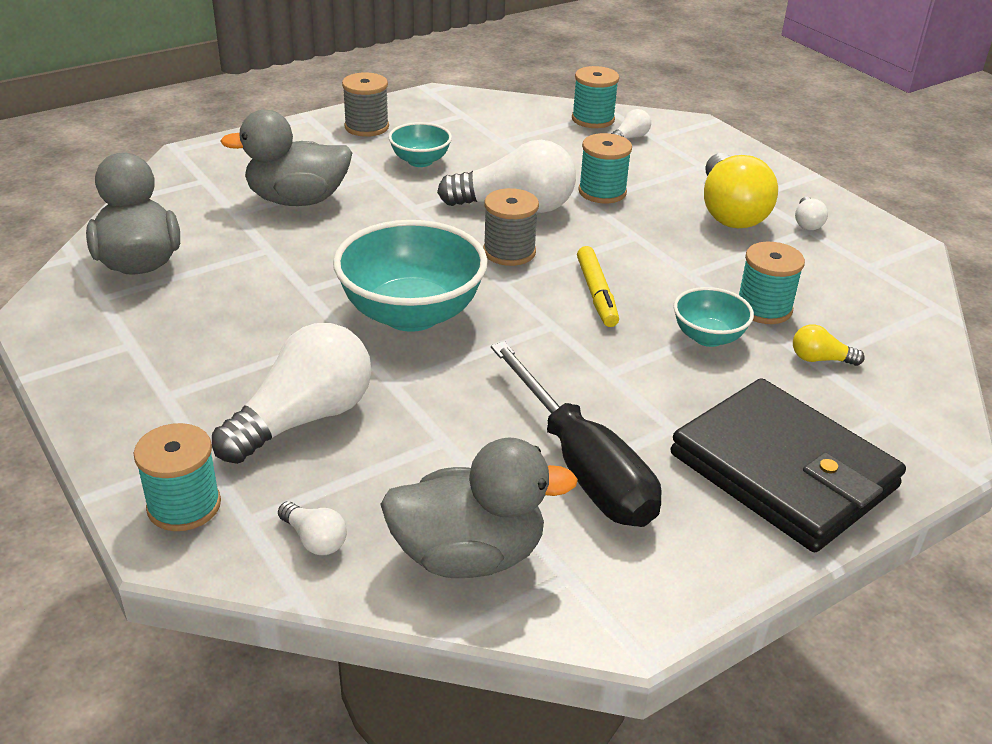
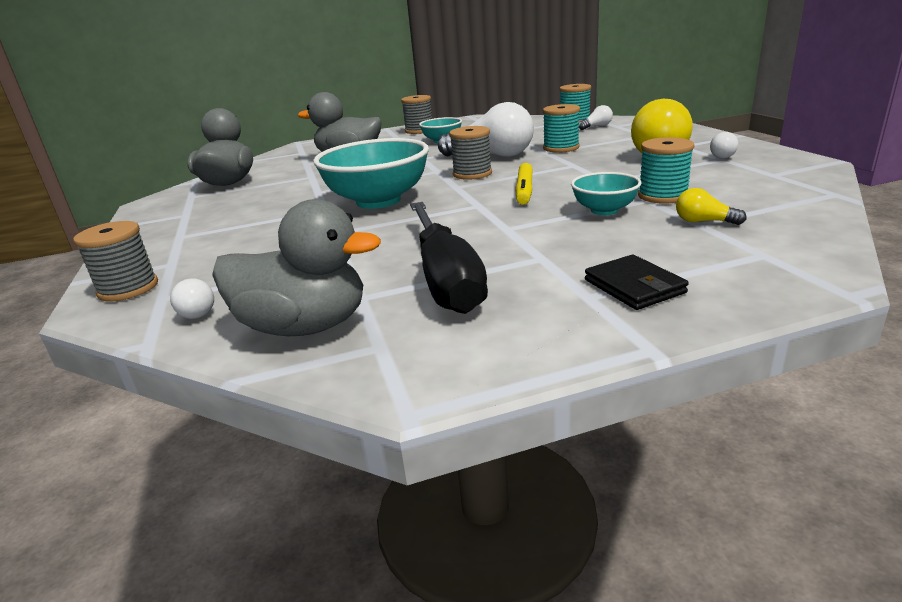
camera: 20 degrees right, 10 degrees down
turquoise spool [133,423,221,531] -> grey spool [73,221,158,301]
white light bulb [212,323,371,464] -> none
black wallet [671,378,906,552] -> black wallet [585,255,689,310], size x0.45

